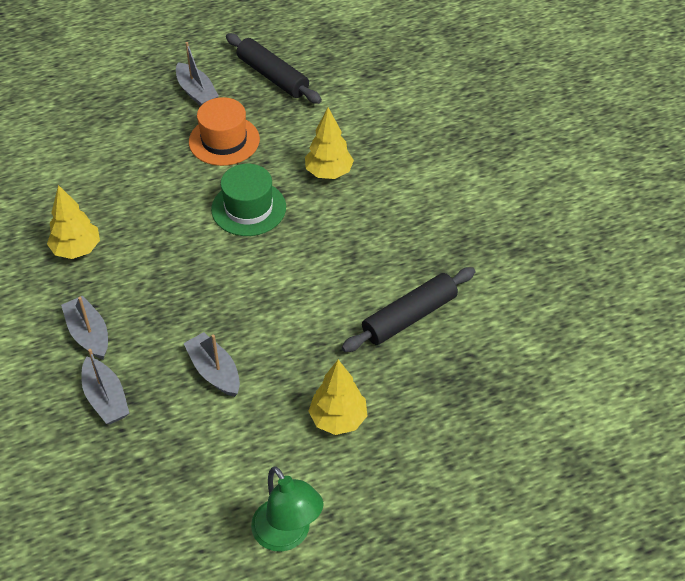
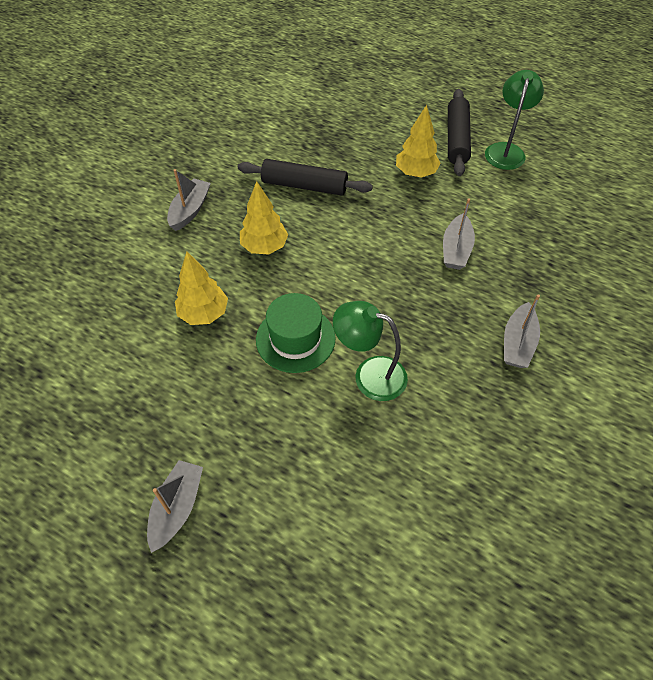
camera: 130 degrees left, 5 degrees up
yellow tree [47,185,100,259] -> yellow tree moved to [240,181,288,255]
grey boat [82,349,129,424] -> grey boat moved to [167,169,211,231]
orange hat [189,97,260,166] -> none
black rolling pin [226,33,322,104] -> black rolling pin moved to [448,89,471,176]
none -> green lamp [333,301,408,401]

